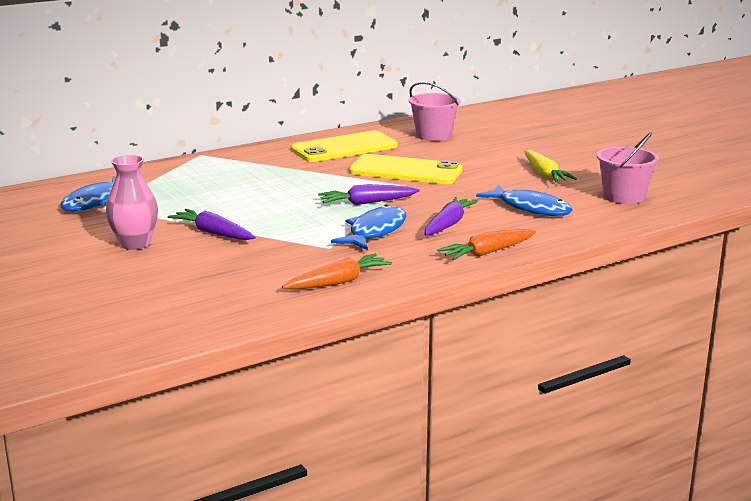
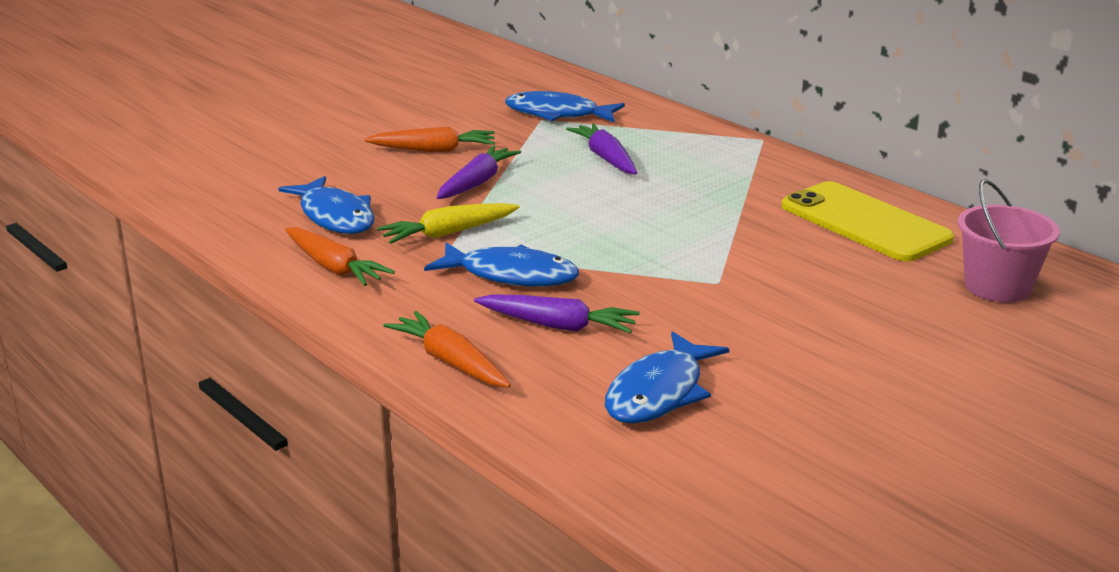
camera: 80 degrees right, 5 degrees up
pink vase [106,155,158,250] -> orange carrot [364,126,495,152]
purple carrot [318,184,420,205] -> purple carrot moved to [566,123,637,174]
yellow phone [349,154,463,184] -> none
yellow carrot [524,150,577,182] -> yellow carrot moved to [377,203,520,244]
pink bucket [596,133,659,204] -> none
none -> blue fish [278,176,374,234]

